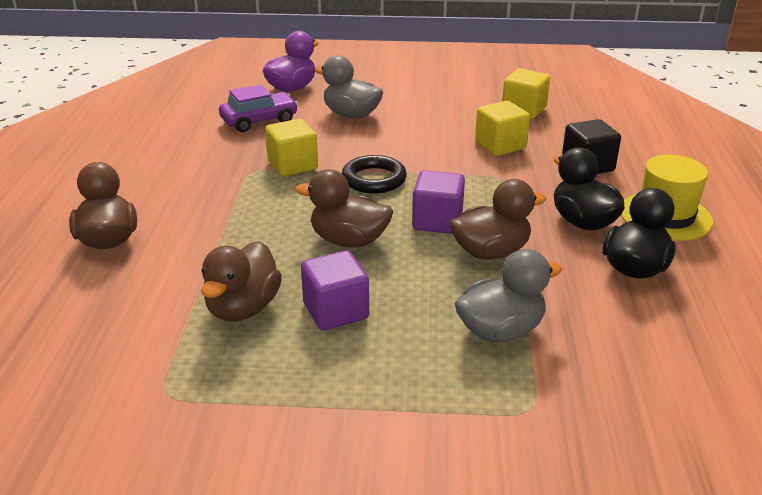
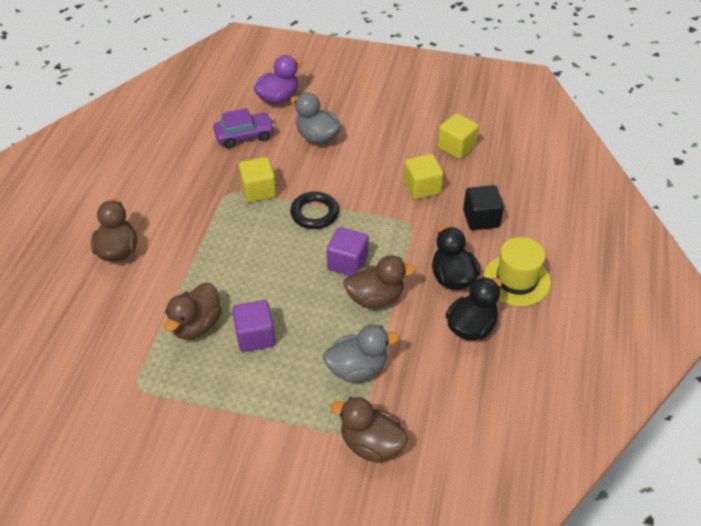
camera: 10 degrees right, 15 degrees up
brown duck [295,169,393,248] -> brown duck moved to [331,397,408,463]

